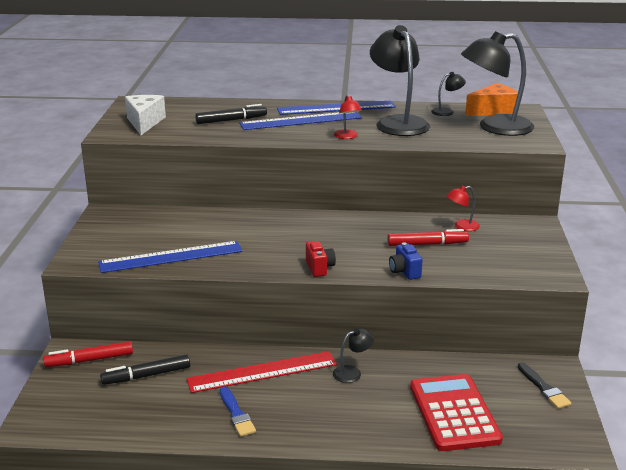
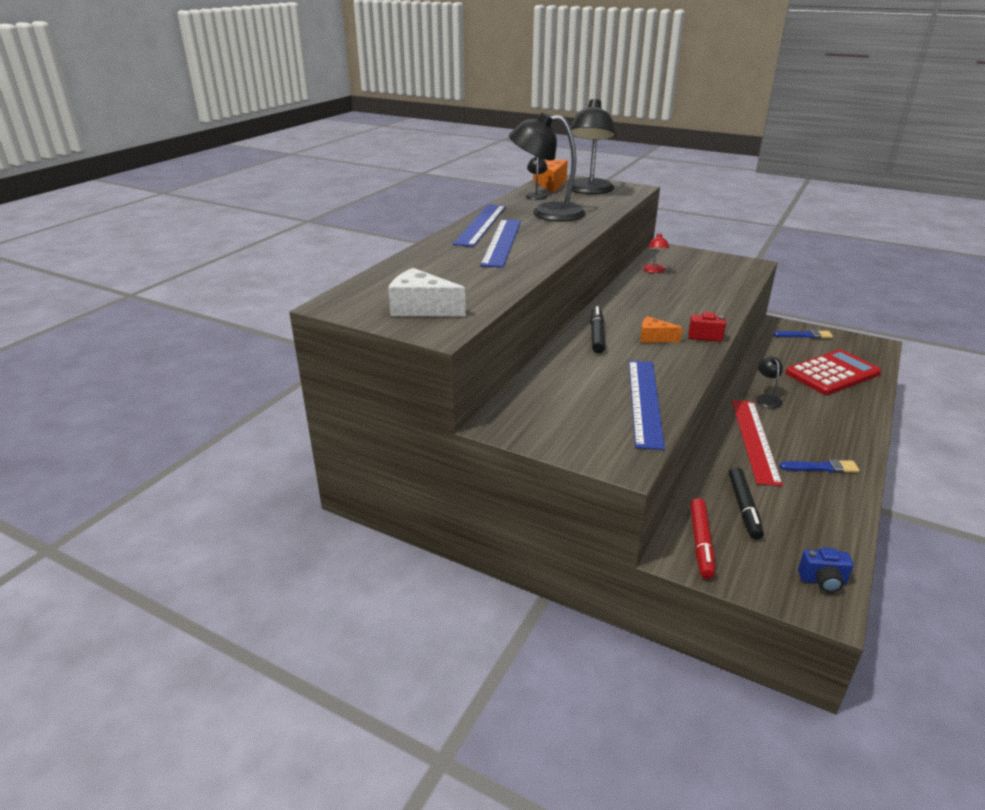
camera: 65 degrees left, 5 degrees up
black marker [195,104,267,124] -> black marker moved to [590,306,605,353]
red lamp [334,95,362,139] -> none
red marker [387,229,469,246] -> none
blue camera [389,242,423,280] -> blue camera moved to [798,547,854,592]
red calculator [410,374,503,451] -> red calculator turned 135 degrees clockwise [786,349,881,395]
black brush [518,362,571,409] -> blue brush [773,330,833,339]
none -> orange cheese [640,316,683,343]

